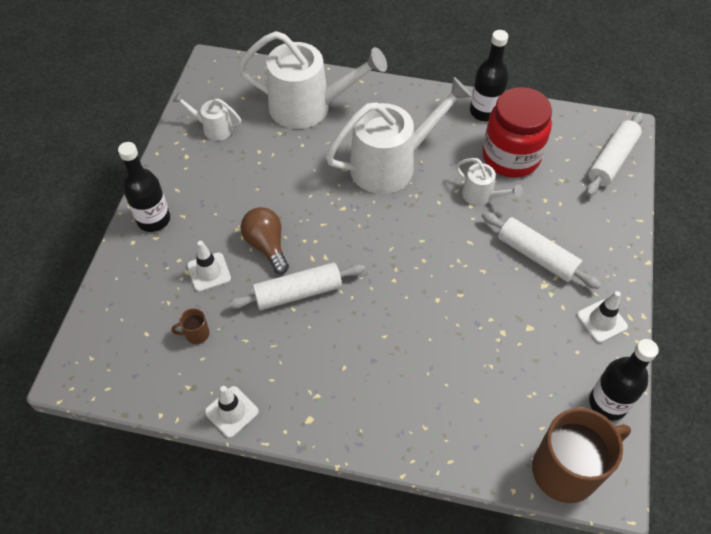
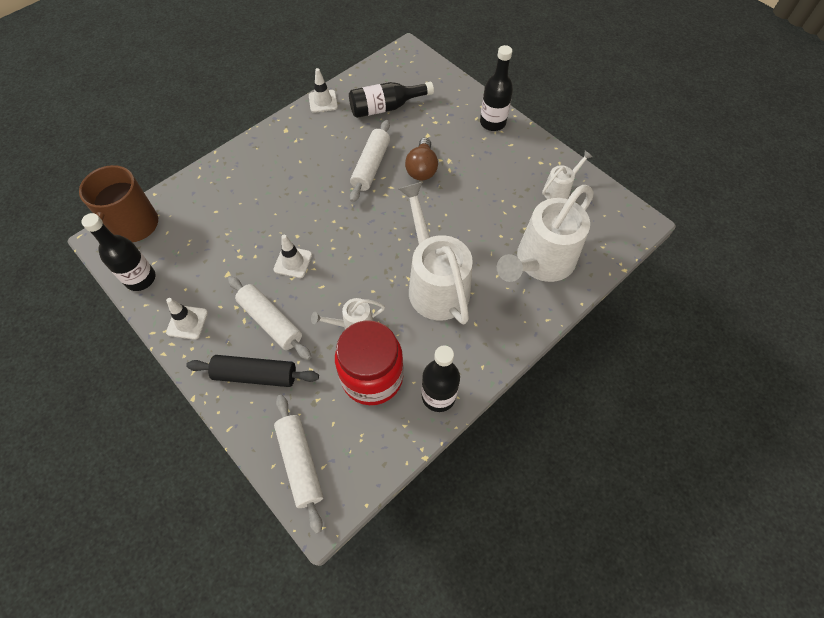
camera: 125 degrees right, 5 degrees up
brown mug [171,308,209,344] -> black bottle [349,82,434,118]
white traffic cone [187,241,231,292] -> white traffic cone moved to [274,235,312,278]
brown light bulb [241,207,289,274] -> brown light bulb turned 90 degrees clockwise [405,138,438,180]
white watering can [326,77,472,194] -> white watering can turned 150 degrees clockwise [399,182,473,325]
white rolling pin [482,212,601,289] -> white rolling pin turned 60 degrees clockwise [228,276,312,360]
none -> black rolling pin [186,355,319,387]

